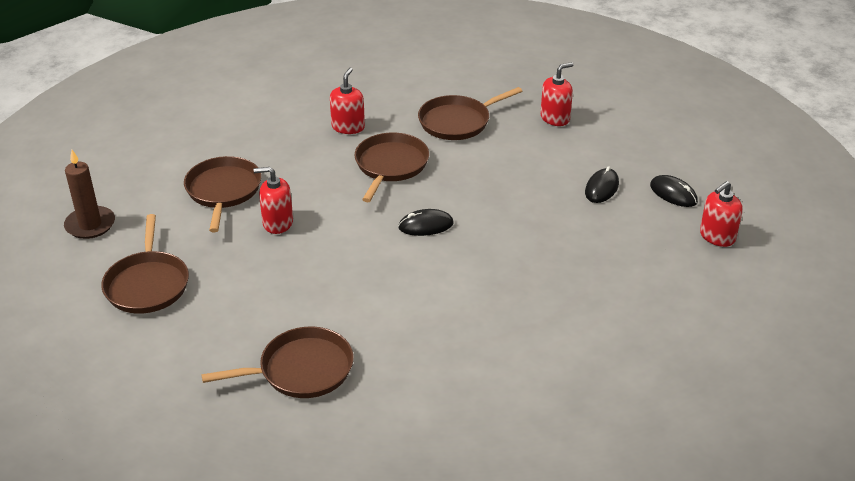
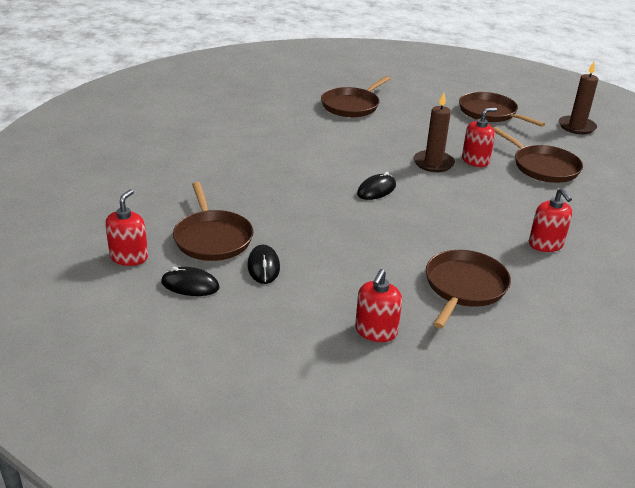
camera: 145 degrees right, 5 degrees down
brown pan [354,133,429,202] -> brown pan moved to [173,182,253,261]
none -> brown candle [413,93,455,172]

